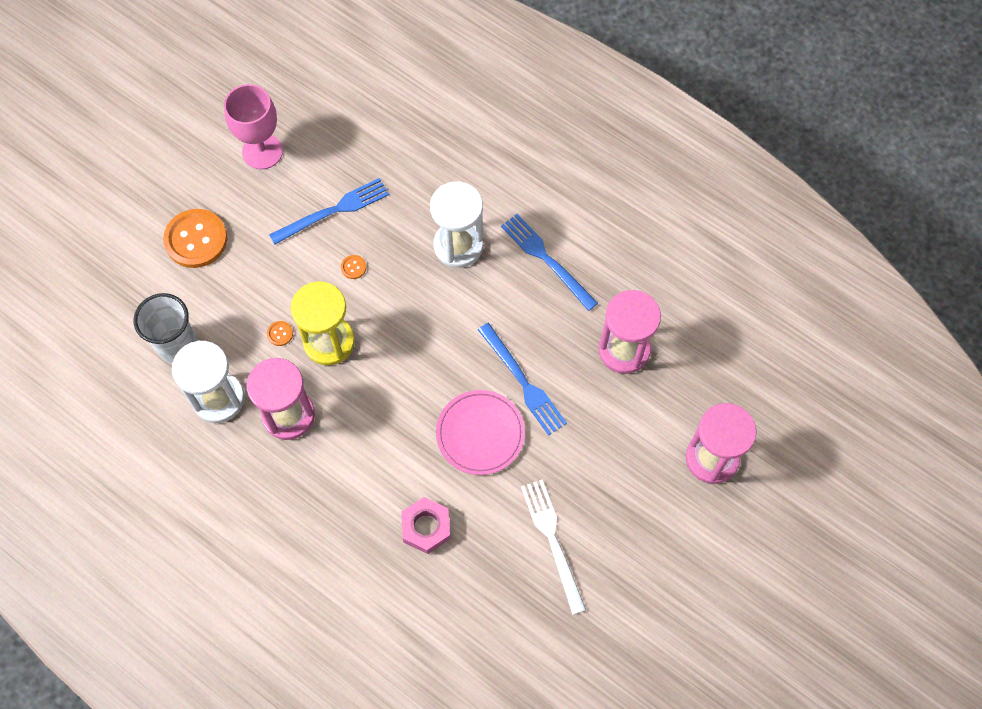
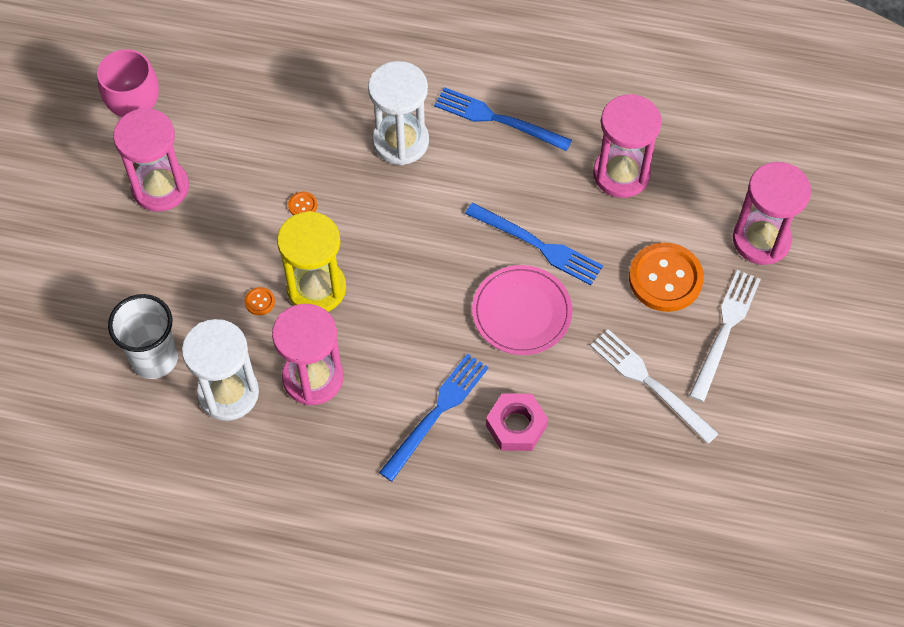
camera: 25 degrees left, 5 degrees down
orange button [163,209,227,268] -> orange button moved to [629,242,704,312]
blue fork [269,178,389,245] -> blue fork moved to [379,354,489,481]
none -> pink hourglass [113,108,189,212]
none -> white fork [689,270,761,402]

